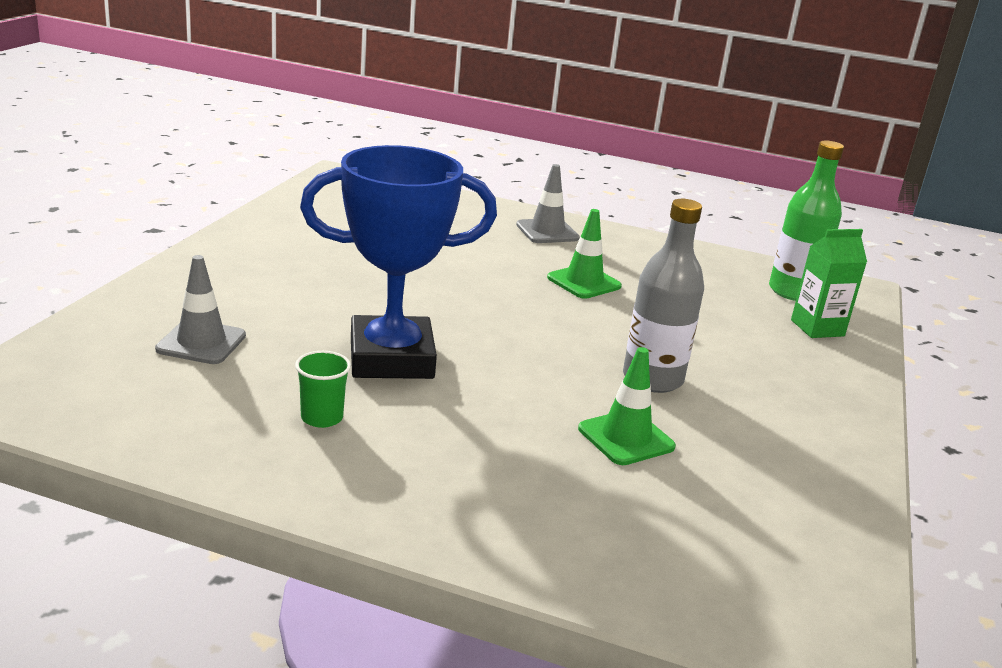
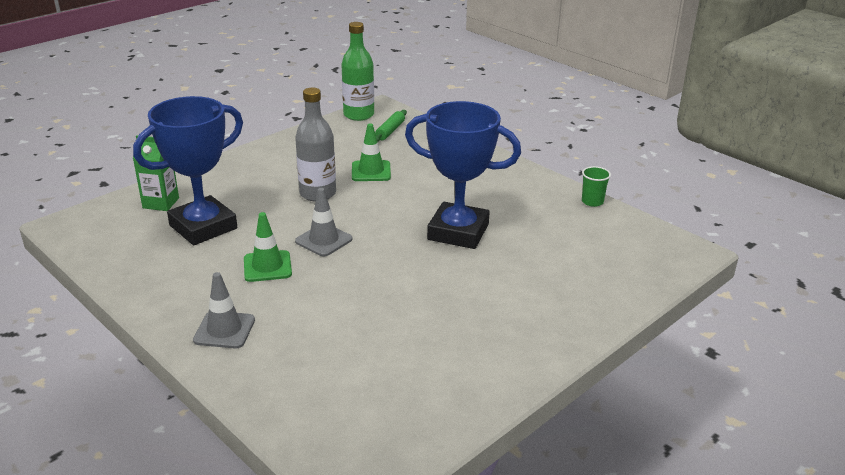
camera: 150 degrees left, 5 degrees up
grey traffic cone [155,255,246,364] -> grey traffic cone moved to [295,188,353,256]
green cup [295,351,351,428] -> green cup moved to [582,166,611,207]
green bottle [769,141,844,301] -> green bottle moved to [341,22,374,121]
none -> blue trophy [133,96,243,245]
none -> green rolling pin [375,110,407,141]

